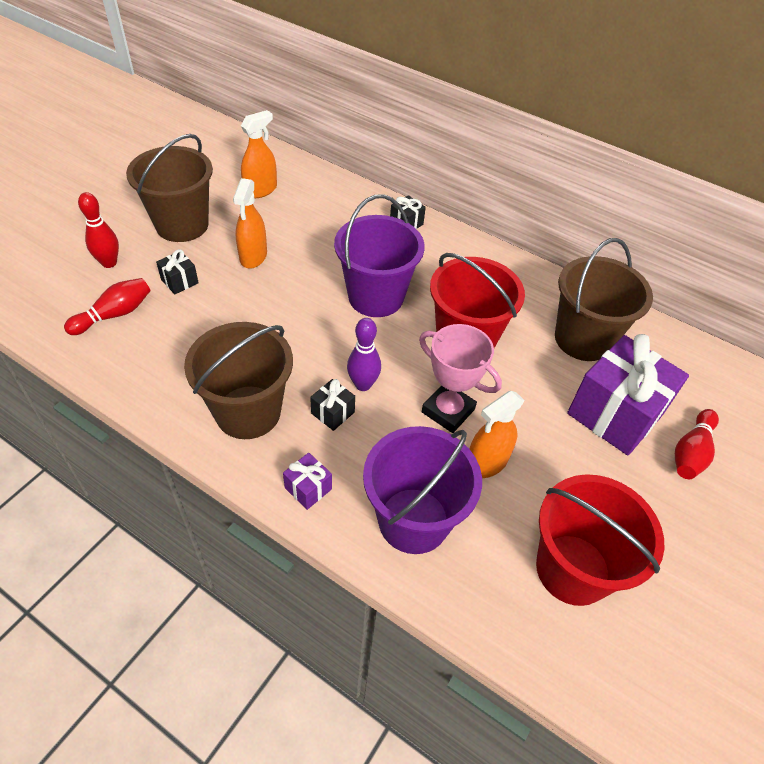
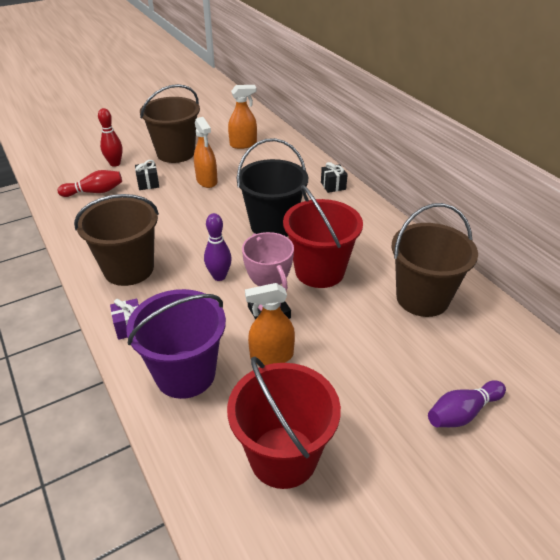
camera: 30 degrees right, 10 degrees down
orange spray bottle [233,178,267,269] -> orange spray bottle turned 60 degrees counterclockwise [194,117,218,188]
black gift [310,379,355,431] -> none
purple bucket [334,194,425,317] -> black bucket [237,138,308,237]
purple gift [567,334,689,455] -> none
red bowling pin [675,409,719,479] -> purple bowling pin [428,380,506,427]

